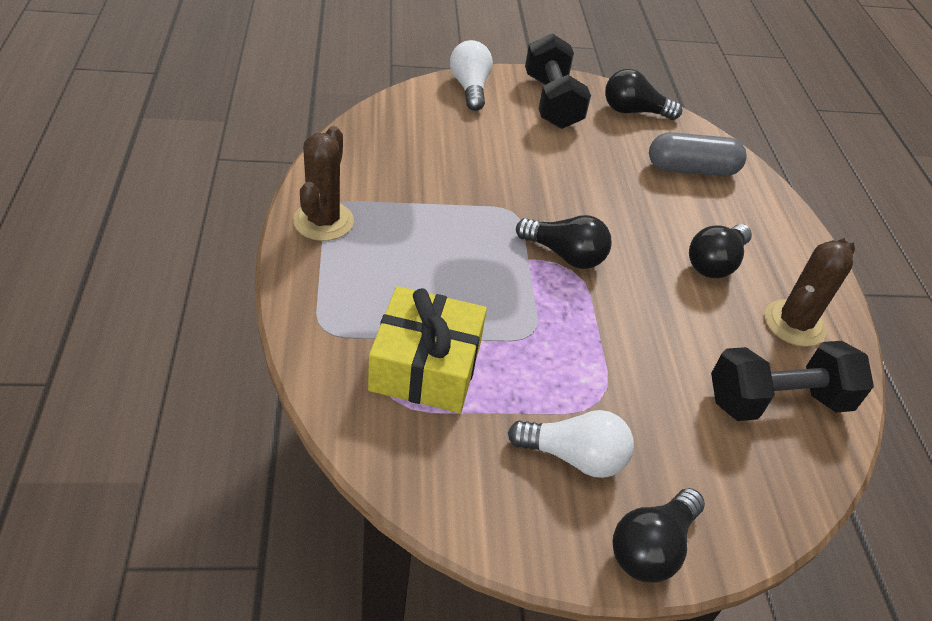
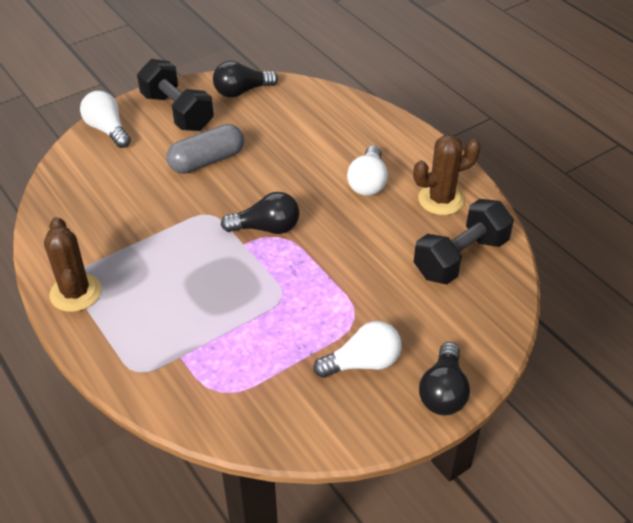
camera: 25 degrees left, 0 degrees up
yellow gift [368,286,487,413] -> none
grey capsule [649,132,747,176] -> grey capsule moved to [167,124,244,174]
black light bulb [689,224,752,278] -> white light bulb [347,146,388,196]
brown cactus [764,237,855,347] -> brown cactus turned 60 degrees clockwise [413,135,481,215]

